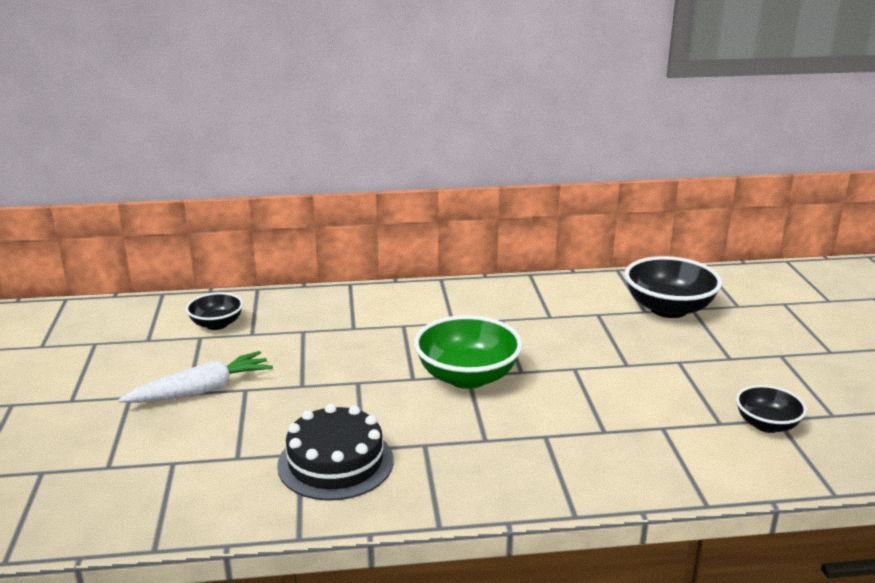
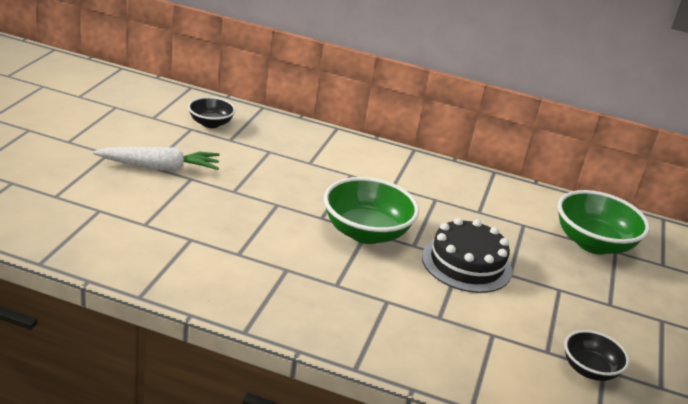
camera: 20 degrees right, 5 degrees up
black cake [277,404,393,501] -> black cake moved to [422,218,512,293]
black bowl [624,256,722,318] -> green bowl [558,190,650,255]

